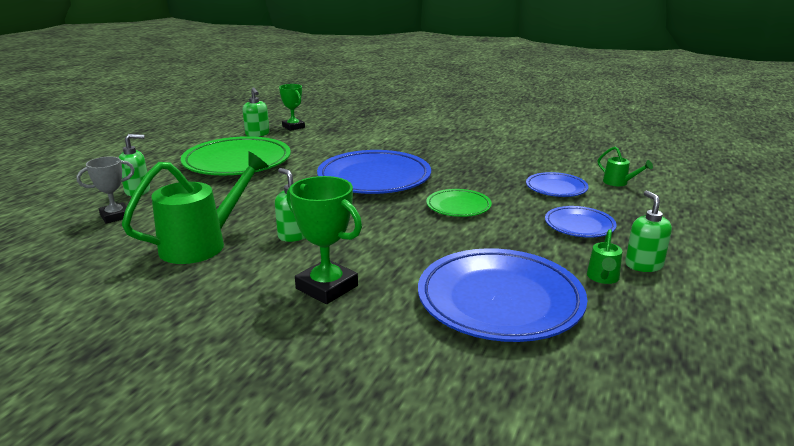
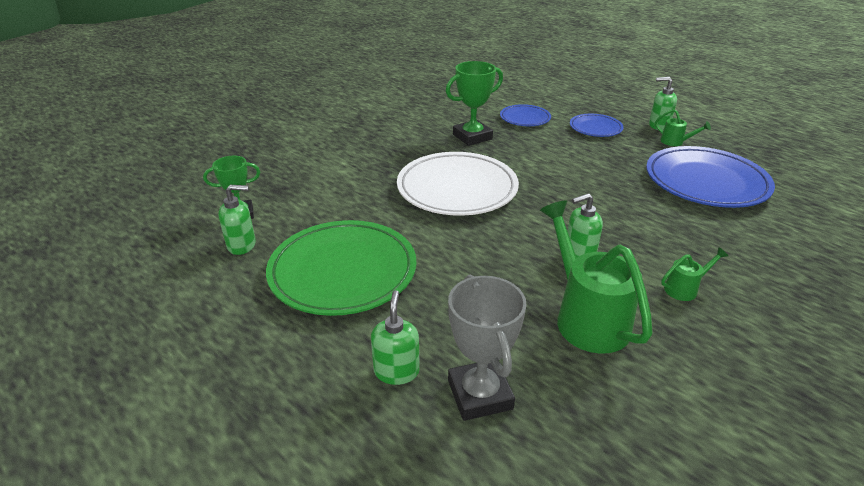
camera: 70 degrees left, 10 degrees up
grey trophy [77,157,135,224] -> grey trophy [448,274,527,421], size x1.52
green trophy [287,176,362,304] -> green trophy moved to [446,61,503,146]
blue plate [317,150,431,194] -> white plate [397,152,519,216]
green plate [426,189,492,217] -> none
green watering can [598,147,653,186] -> green watering can moved to [661,247,728,301]

